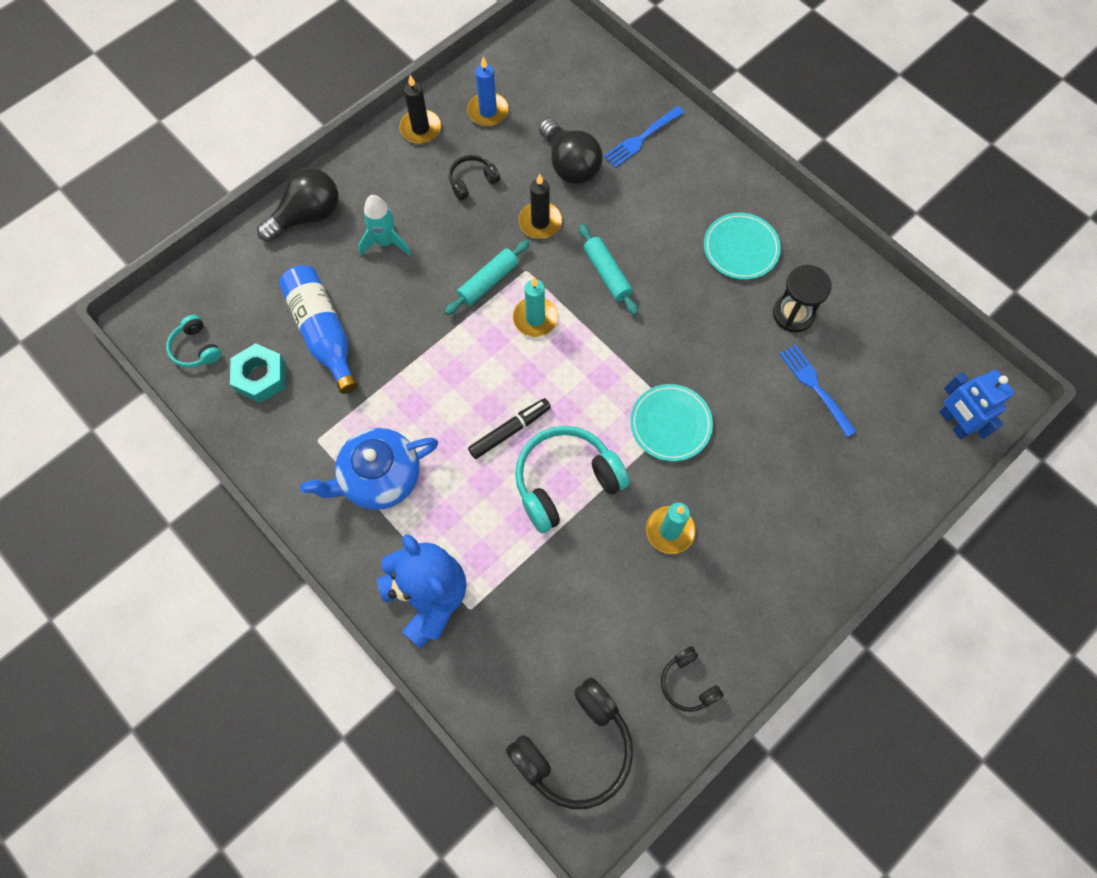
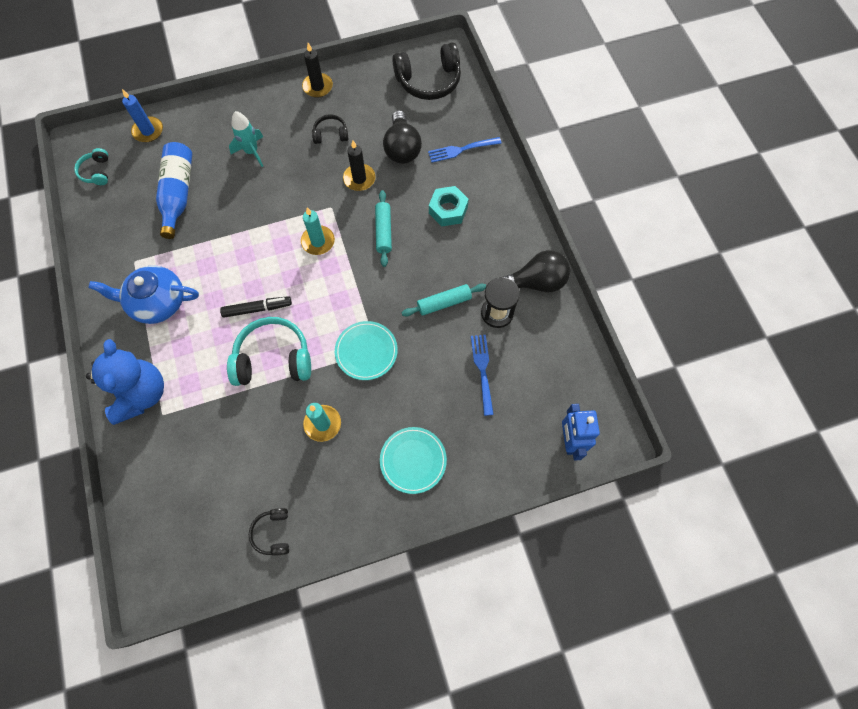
camera: 25 degrees right, 0 degrees up
turquoise nut [230,343,286,403] -> turquoise nut moved to [429,186,469,226]
black light bulb [257,168,339,242] -> black light bulb moved to [503,250,570,293]
turquoise rolling pin [445,240,530,315] -> turquoise rolling pin moved to [402,284,486,316]
blue candle [467,57,509,126] -> blue candle moved to [122,89,163,142]
black headphones [506,677,633,809] -> black headphones moved to [392,42,461,100]
turquoise plate [704,213,781,280] -> turquoise plate moved to [380,427,447,494]

